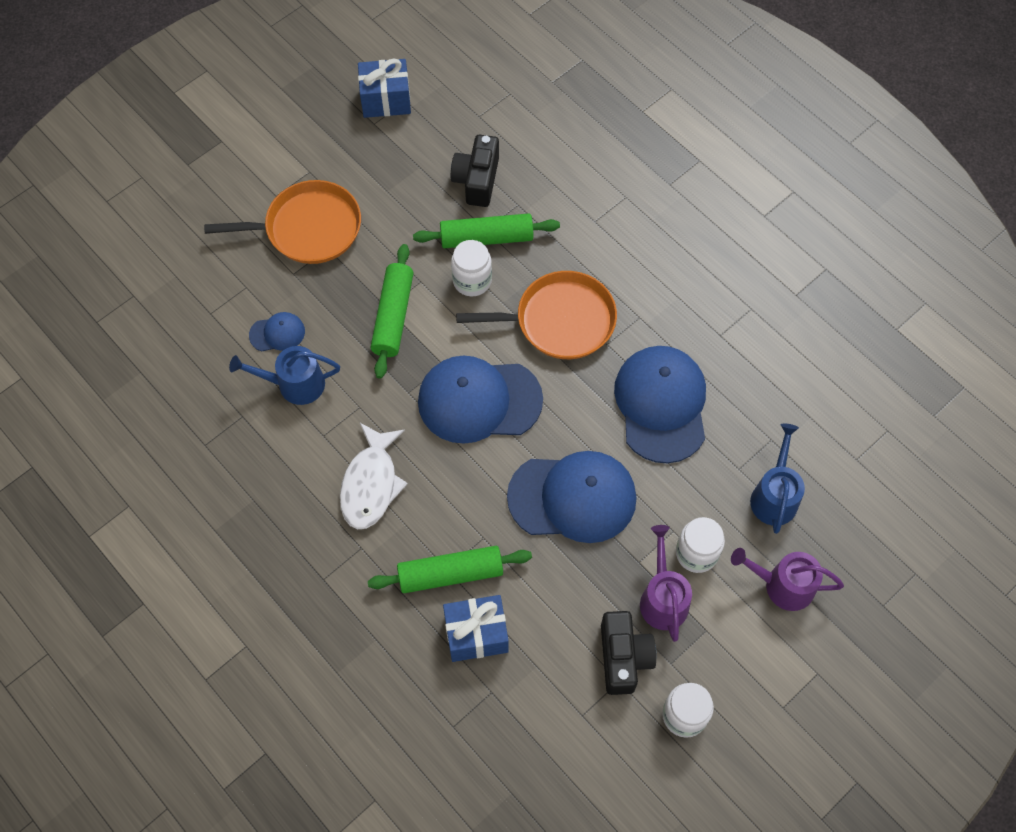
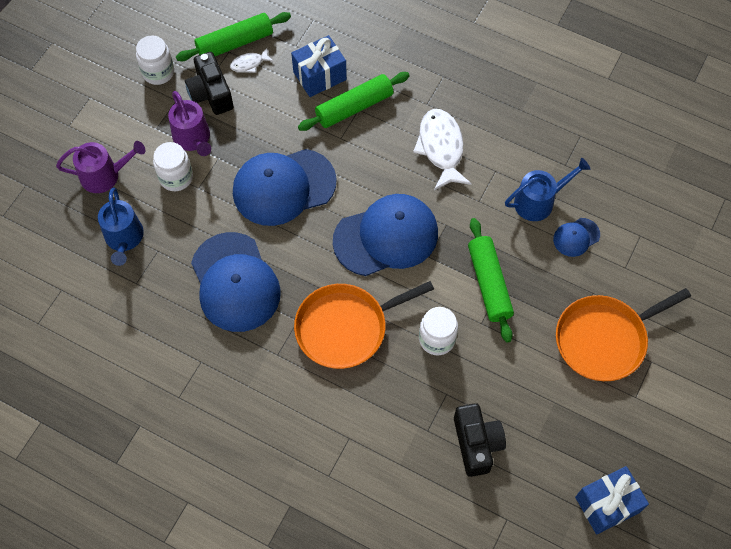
camera: 160 degrees right, 0 degrees up
green rolling pin [413,213,560,248] -> green rolling pin moved to [176,12,291,61]
none -> white fish [230,48,273,73]

